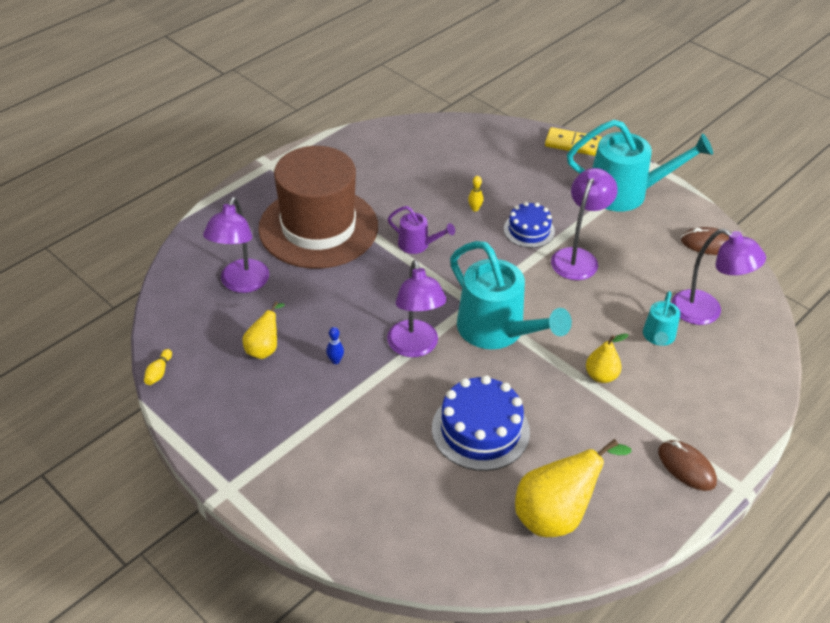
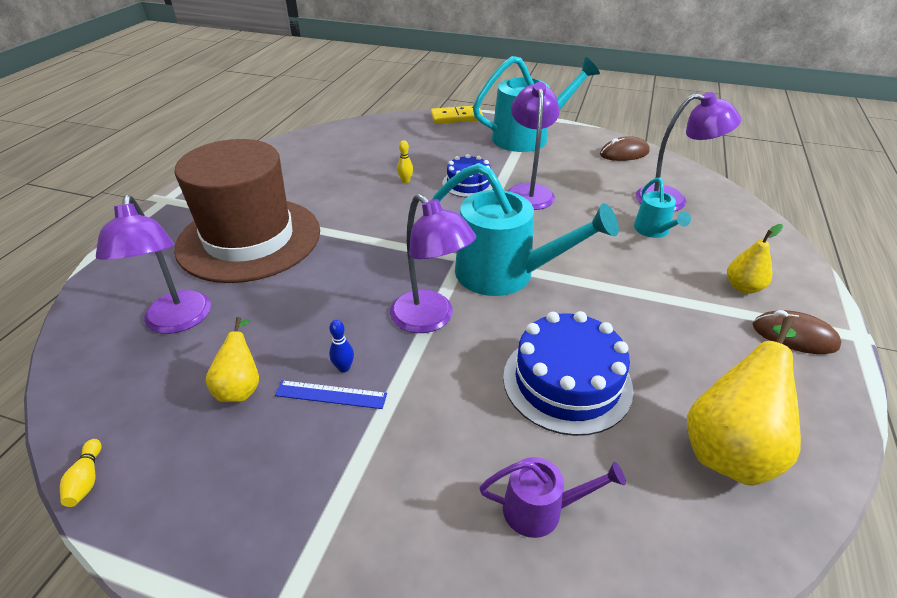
camera: 25 degrees left, 5 degrees down
purple watering can [388,206,455,254] -> purple watering can moved to [479,457,626,538]
yellow pear [586,333,628,383] -> yellow pear moved to [727,224,783,294]
none -> blue ruler [275,380,387,409]

